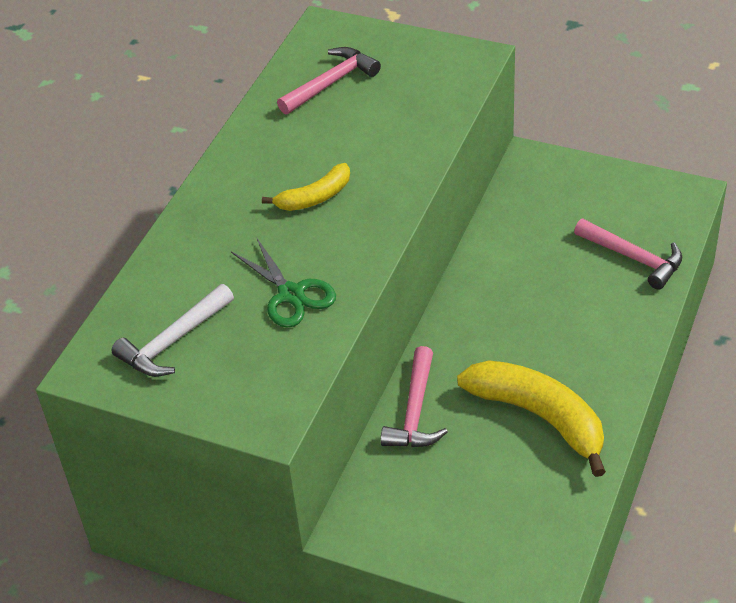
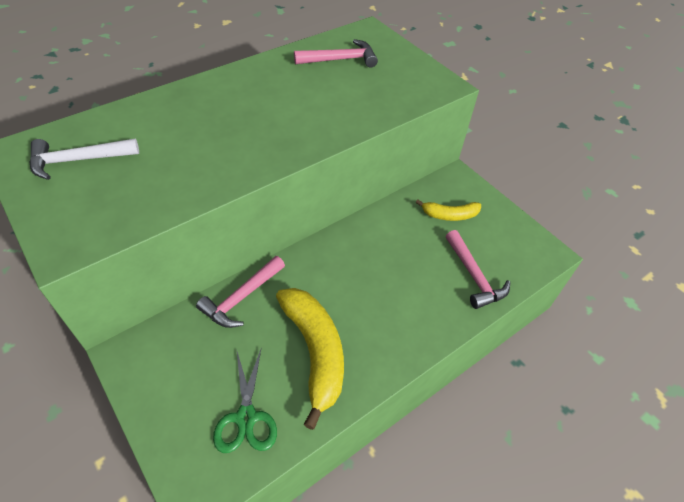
camera: 25 degrees right, 5 degrees up
green scissors [231,237,336,328] -> green scissors moved to [213,347,277,453]
yellow banana [262,163,350,211] -> yellow banana moved to [415,199,481,221]

